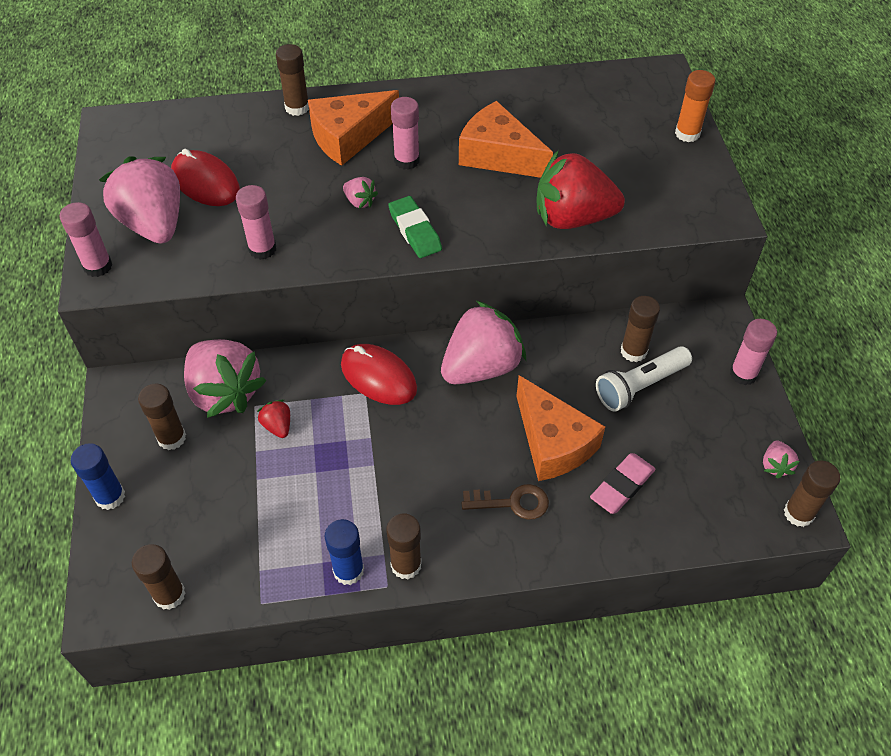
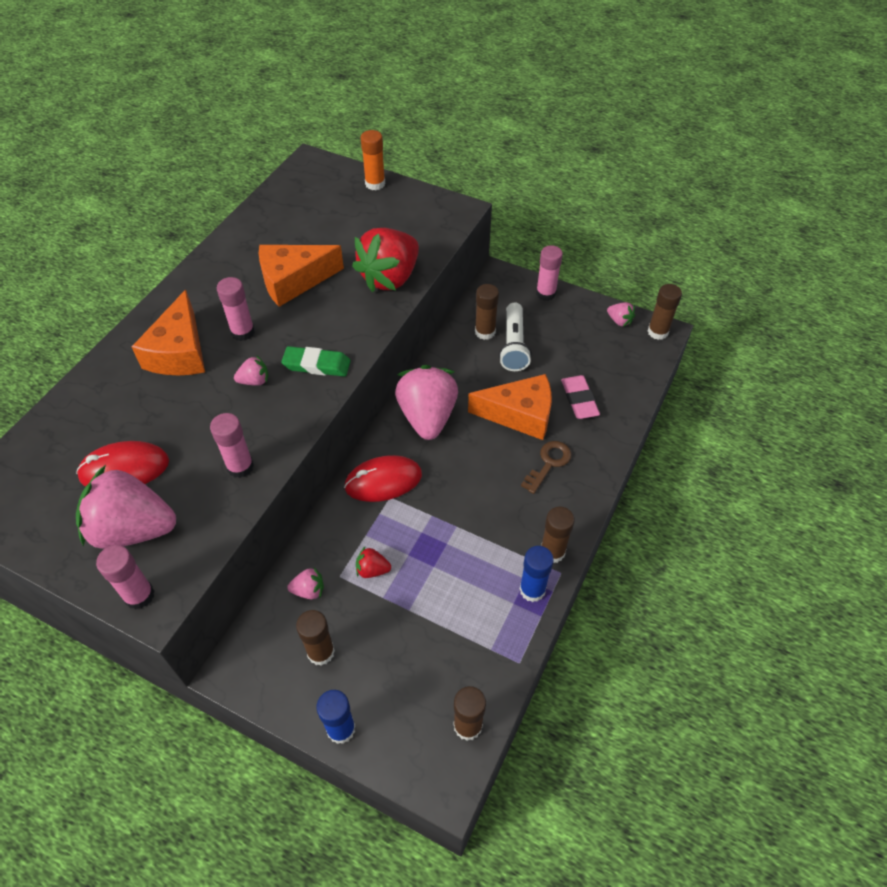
camera: 55 degrees left, 0 degrees up
pink strawberry [184,339,266,418] -> pink strawberry [287,567,324,599], size x0.43
brown glue stick [276,44,309,116] -> none

